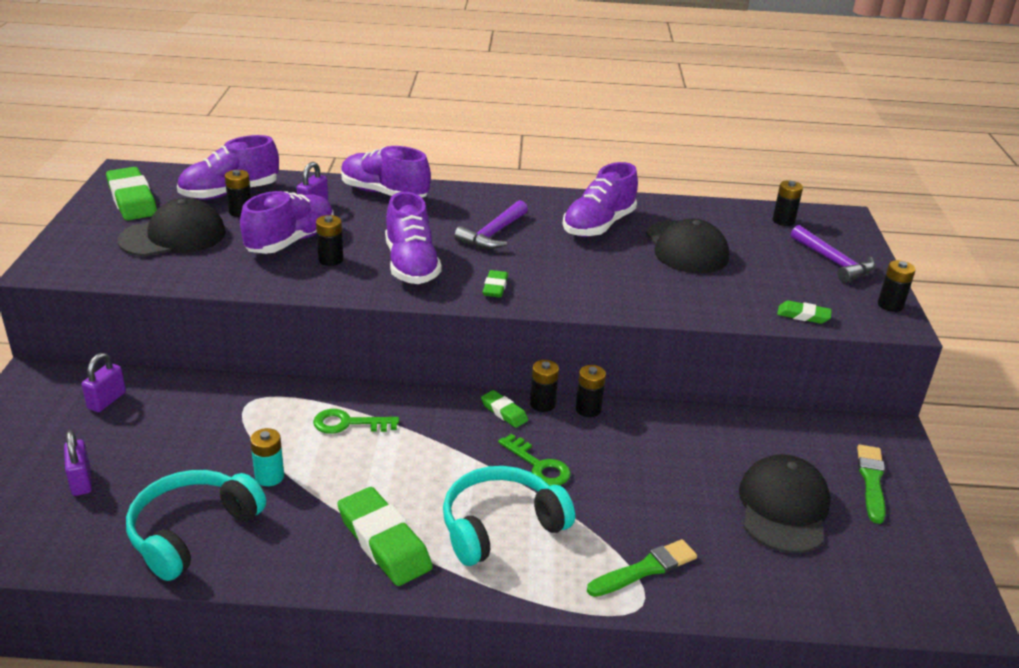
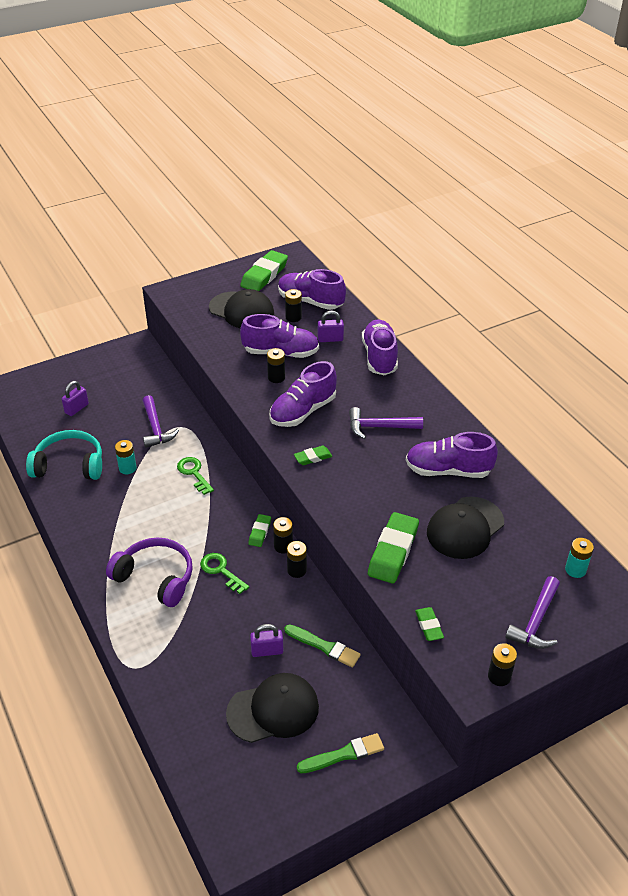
camera: 60 degrees right, 10 degrees up
purple padlock [81,353,126,412] -> purple padlock moved to [250,624,283,657]
green eraser [337,487,433,586] -> green eraser moved to [368,512,419,584]
turquoise headphones [443,466,575,566] -> purple headphones [106,537,193,607]
green key [498,434,571,486] -> green key turned 120 degrees clockwise [200,553,249,594]
green brush [587,539,697,597] -> green brush moved to [285,624,361,667]
black battery [773,180,803,226] -> turquoise battery [565,538,594,578]
none -> purple hammer [143,395,179,448]

